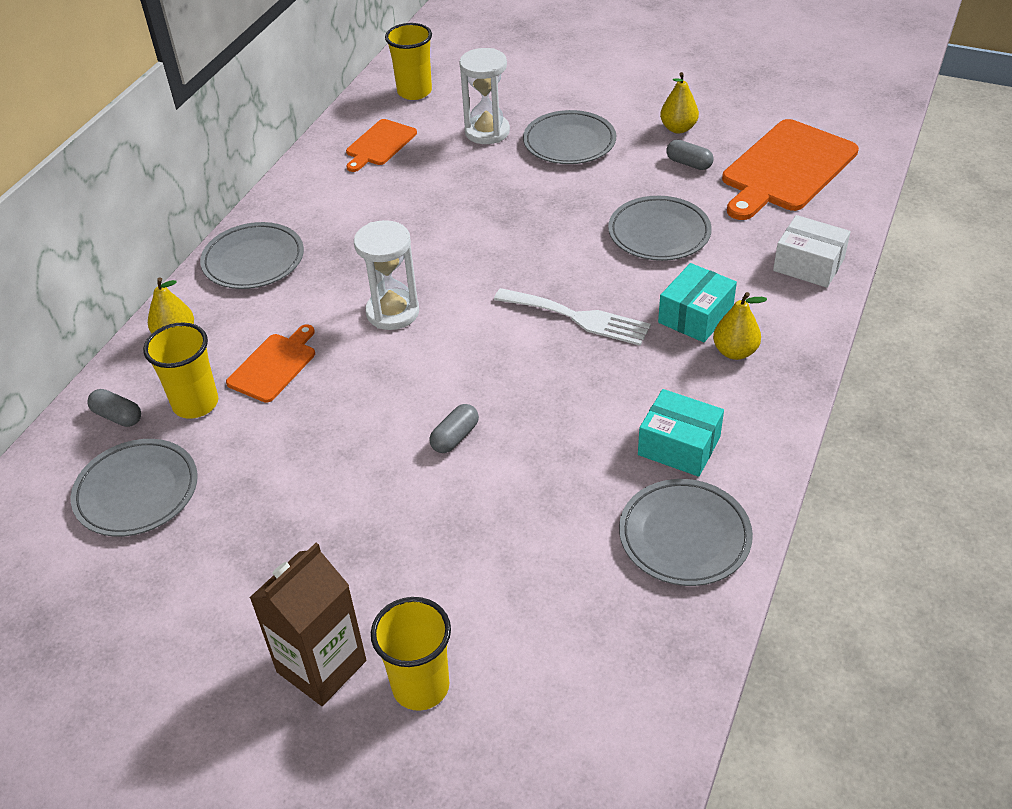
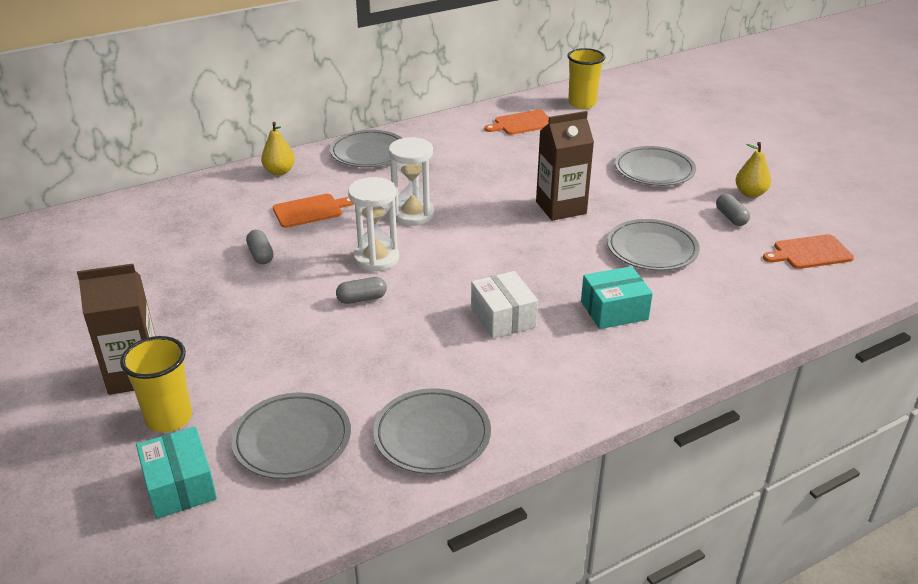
camera: 35 degrees right, 10 degrees down
grey plate [71,439,198,537] -> grey plate moved to [231,392,351,479]
grey capsule [87,389,141,427] -> grey capsule moved to [246,230,274,264]
yellow cup [143,322,218,419] -> none
white hourglass [459,48,510,144] -> white hourglass moved to [348,177,399,272]
white fork [494,288,651,346] -> none
turquoise box [638,389,724,477] -> turquoise box moved to [136,426,217,519]
yellow pear [713,292,767,360] -> none
orange cutting board [722,119,859,220] -> orange cutting board [763,234,854,269], size x0.54
white box [773,215,851,288] -> white box moved to [471,271,538,339]
none -> brown carton [536,111,594,221]

